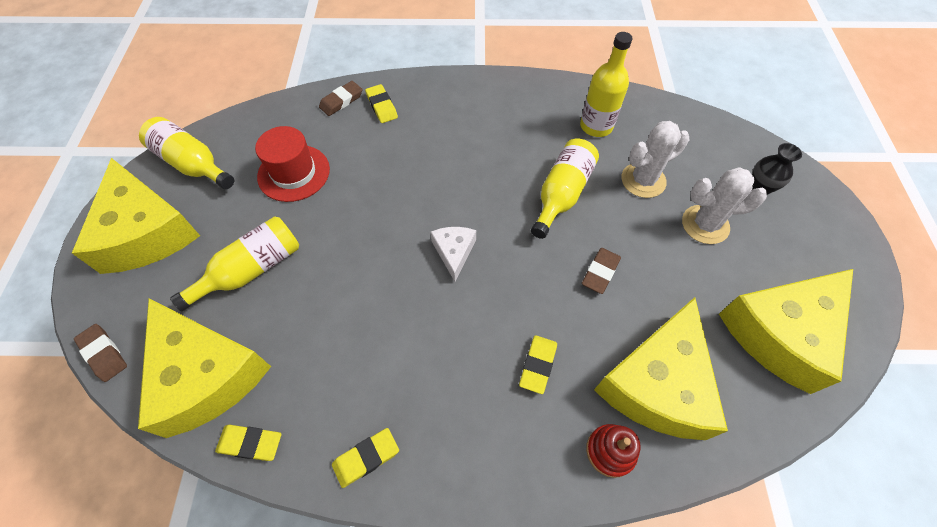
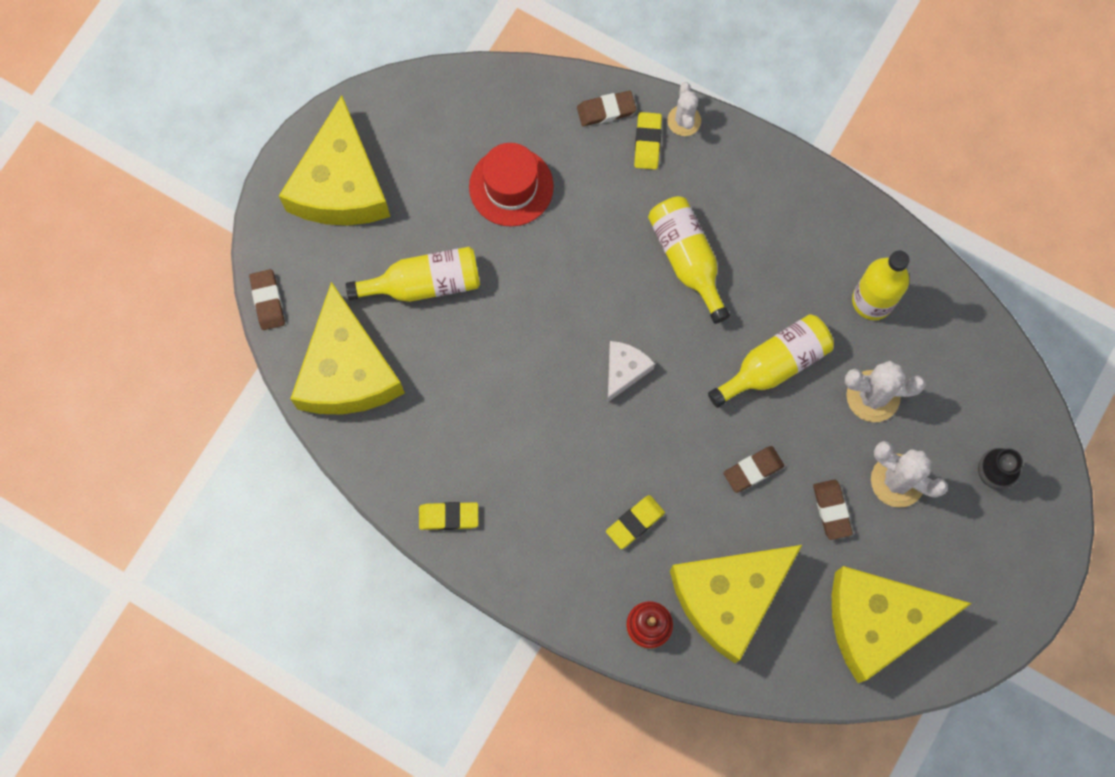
camera: 30 degrees right, 15 degrees up
yellow bottle [139,117,234,189] -> yellow bottle moved to [648,196,730,324]
yellow eraser [215,425,281,461] -> none
none -> white cactus [667,82,701,136]
none -> brown eraser [813,479,853,540]

